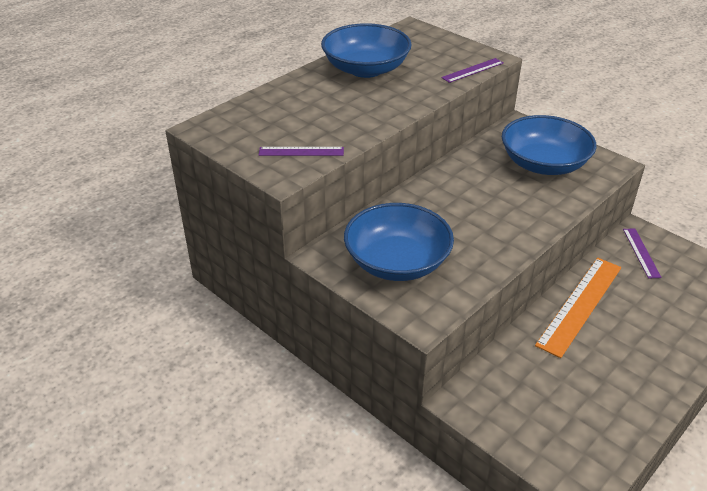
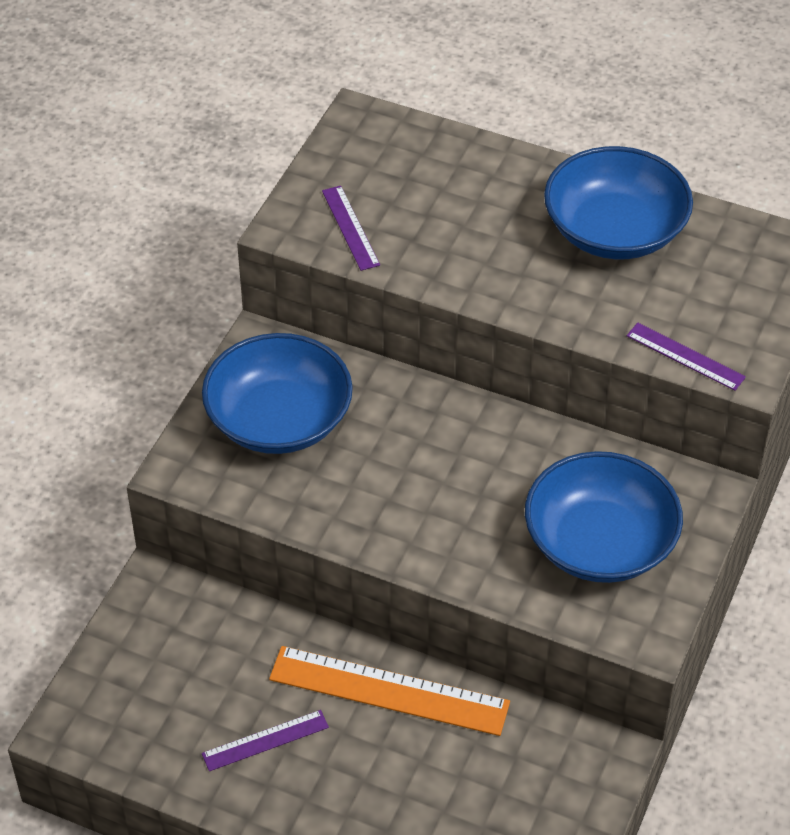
camera: 70 degrees right, 10 degrees up
purple ruler [623,228,662,279] -> purple ruler moved to [202,710,329,771]

